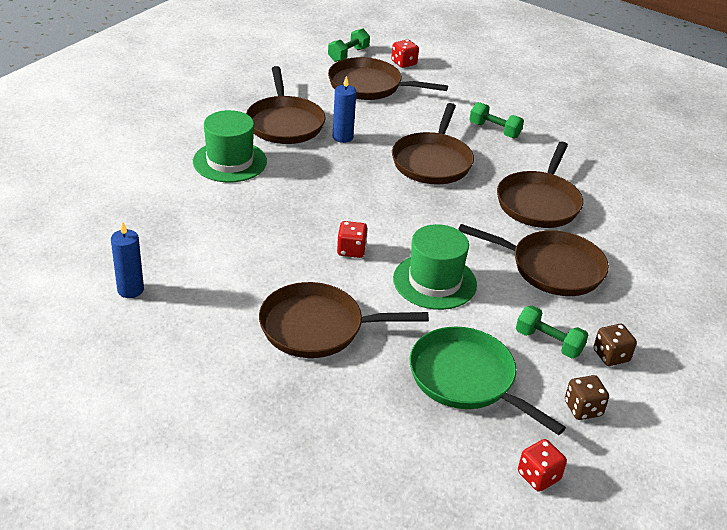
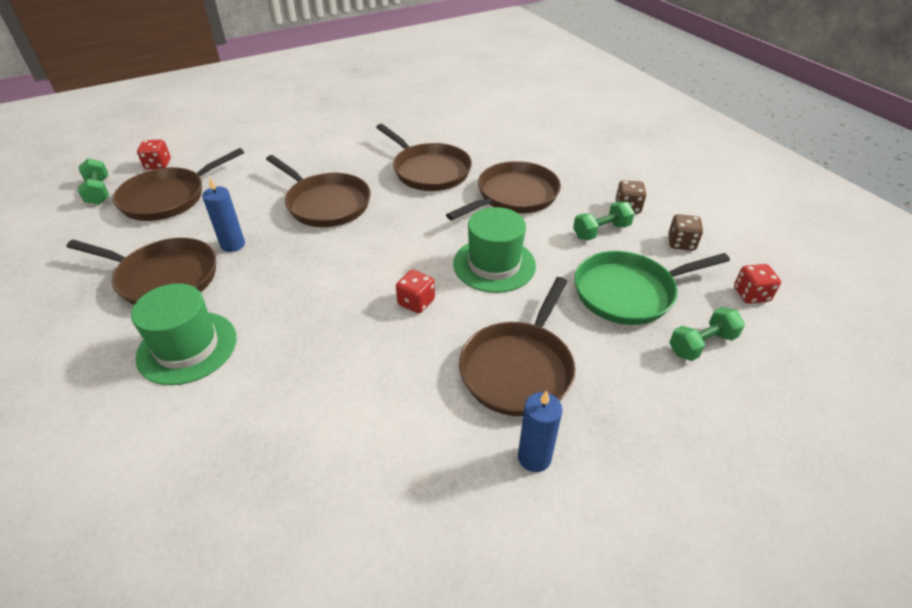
camera: 60 degrees left, 5 degrees up
blue candle [111,222,144,298] -> blue candle moved to [518,390,562,472]
green dumbbell [469,102,524,138] -> green dumbbell moved to [669,307,745,361]

